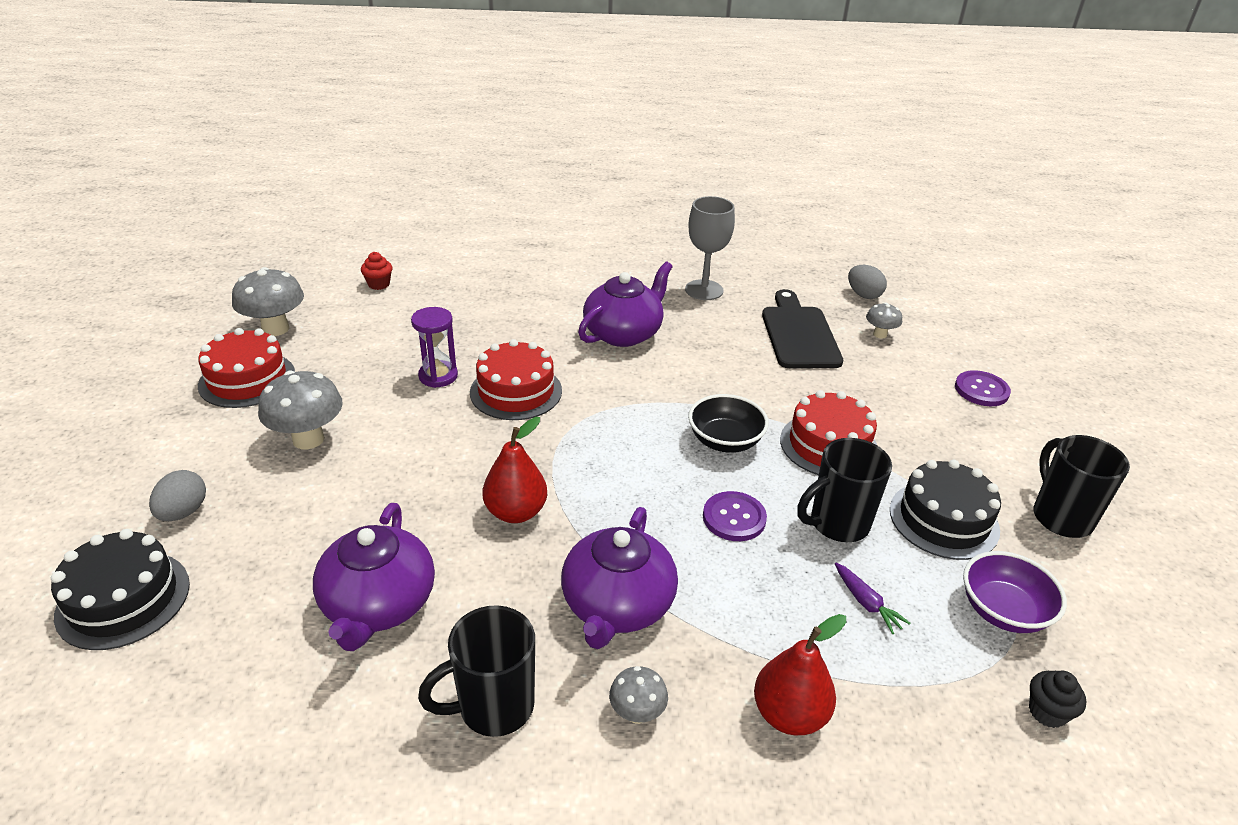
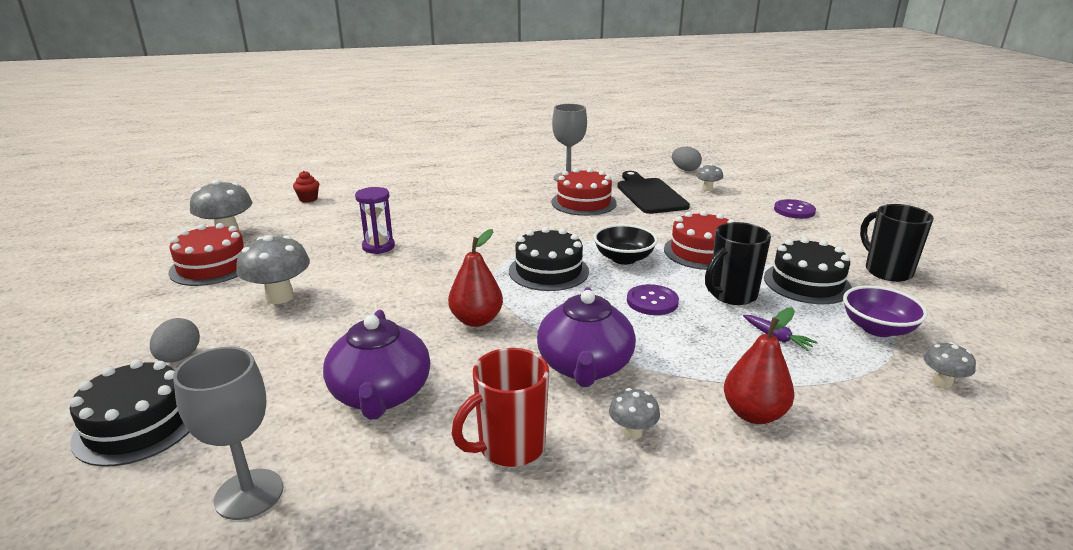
camera: 10 degrees left, 10 degrees down
black mug [418,605,535,737] -> red mug [451,348,549,467]
red cake [470,339,562,420] -> red cake moved to [551,168,617,216]
purple teapot [578,262,673,347] -> none
black cupcake [1029,671,1087,728] -> grey mushroom [923,342,976,388]
none -> grey goblet [173,347,283,520]
none -> black cake [509,227,589,291]

